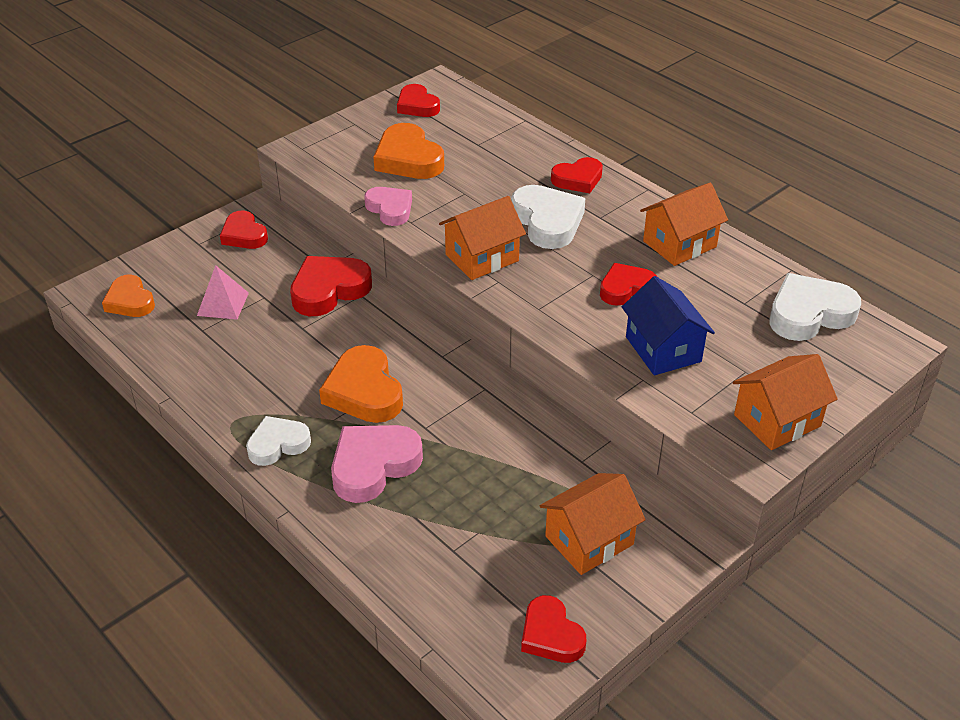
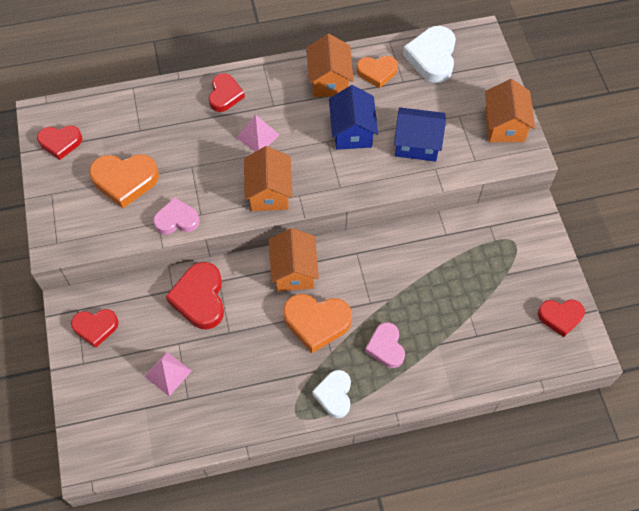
camera: 60 degrees left, 20 degrees up
orange heart [102,275,155,317] -> orange heart moved to [357,56,398,88]
pink heart [331,425,423,503] -> pink heart [365,322,405,368], size x0.66
white heart [511,185,585,249] -> pink pyramid [237,114,279,152]
orange house [540,473,646,575] -> orange house moved to [269,228,319,291]
red heart [600,263,657,306] -> blue house [329,85,378,150]

